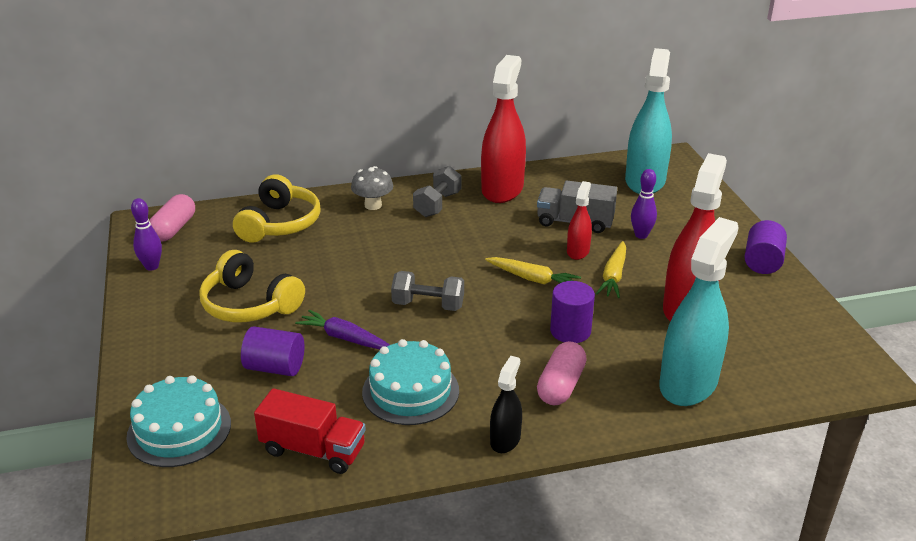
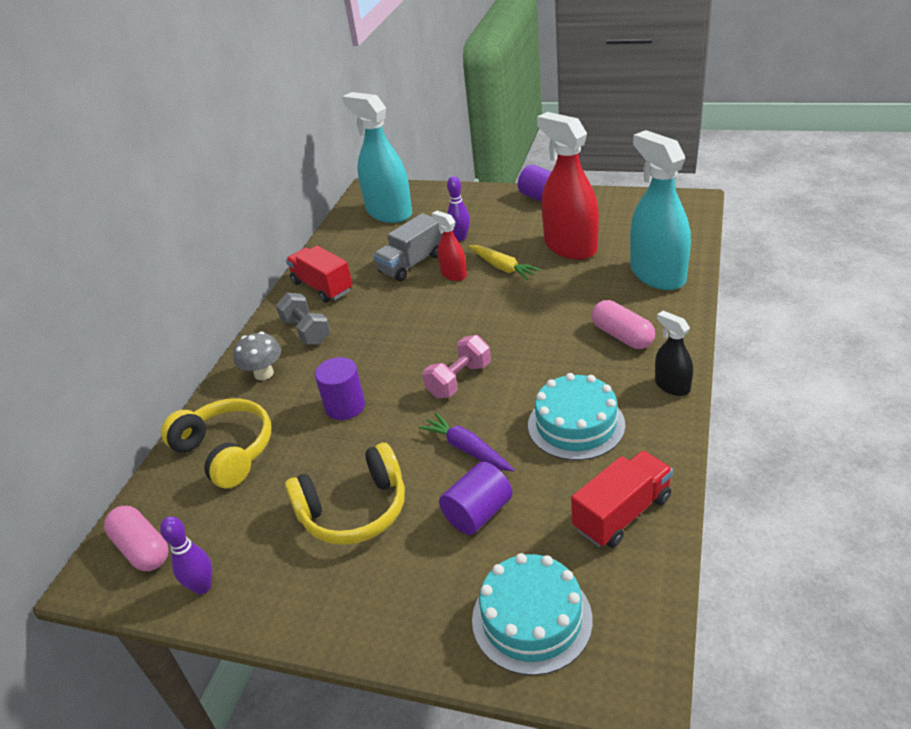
camera: 55 degrees left, 5 degrees up
purple carrot [295,310,390,349] -> purple carrot turned 75 degrees clockwise [418,413,514,471]
grey dumbbell [391,271,464,311] -> pink dumbbell [422,335,491,398]
red spray bottle [481,55,526,203] -> red truck [286,246,353,303]
yellow carrot [485,257,581,284] -> none
purple cylinder [550,281,595,343] -> purple cylinder moved to [315,357,365,420]

